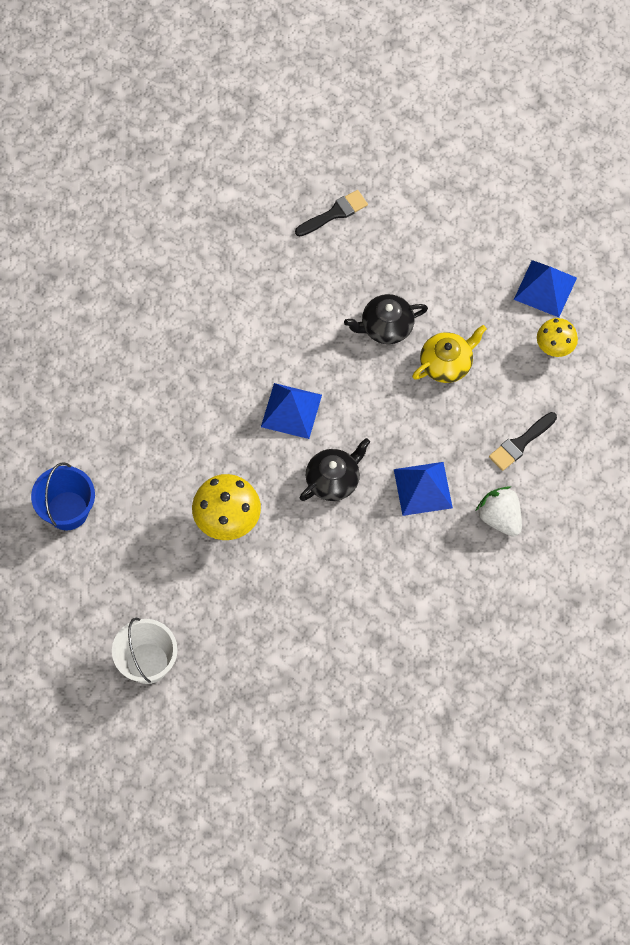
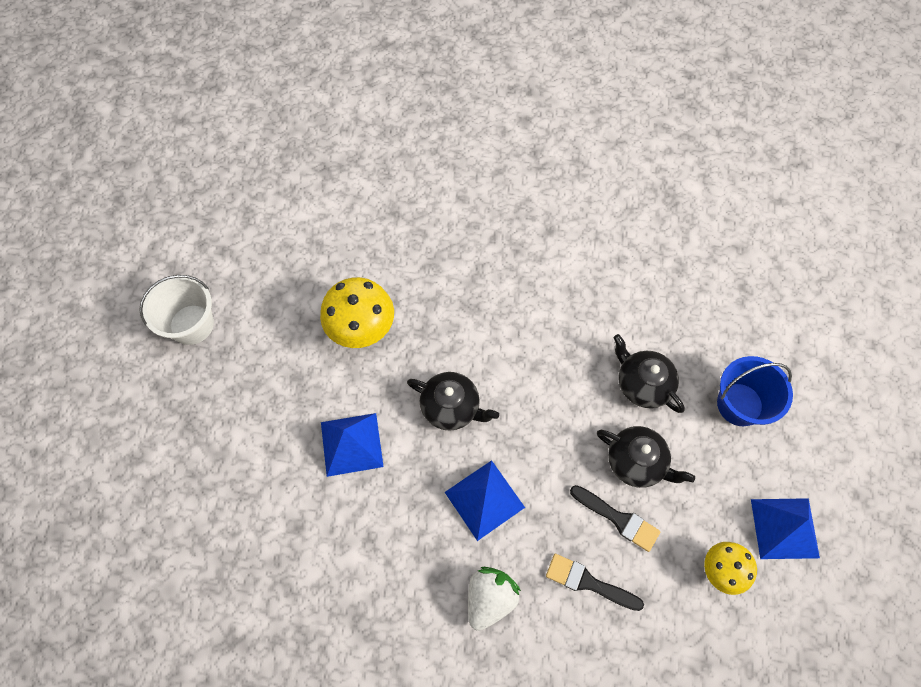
camera: 65 degrees right, 0 degrees up
blue bucket [31,462,95,530] -> blue bucket moved to [717,356,793,426]
blue pyramid [261,383,322,439] -> blue pyramid moved to [321,413,384,477]
black brush [295,190,368,237] -> black brush moved to [570,485,661,552]
yellow teapot [412,325,487,383] -> black teapot [597,426,695,488]

